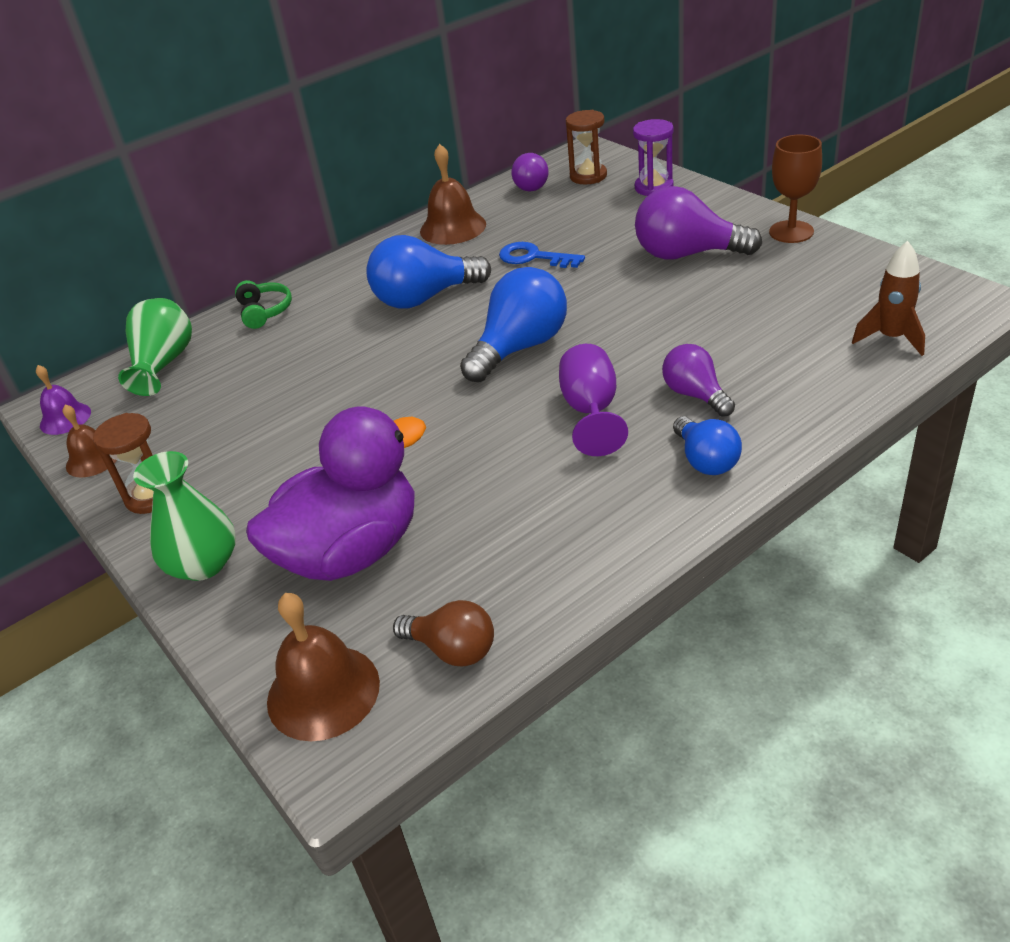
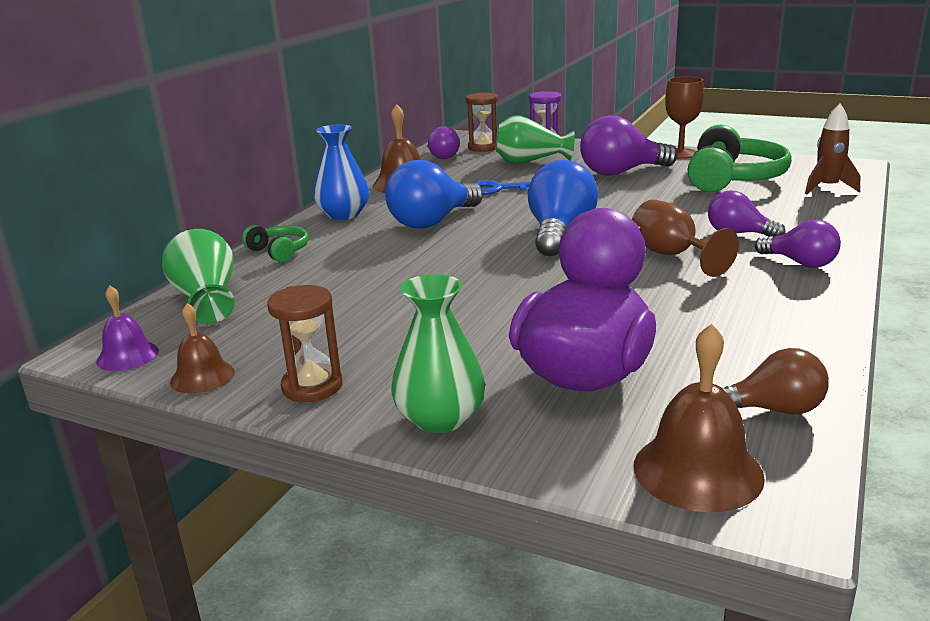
camera: 30 degrees left, 15 degrees down
purple goblet [559,344,628,456] -> brown goblet [632,200,739,277]
blue light bulb [673,416,742,475] -> purple light bulb [755,220,841,268]
none -> blue vase [313,125,369,220]
none -> green vase [495,115,575,164]
none -> green headphones [687,124,792,192]

